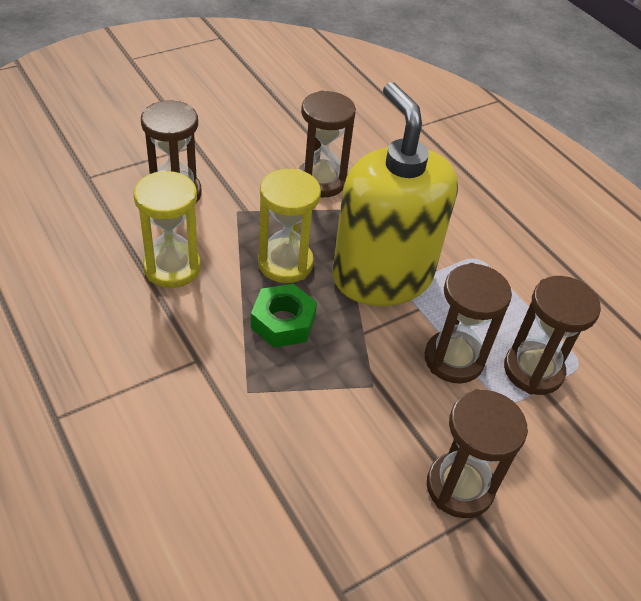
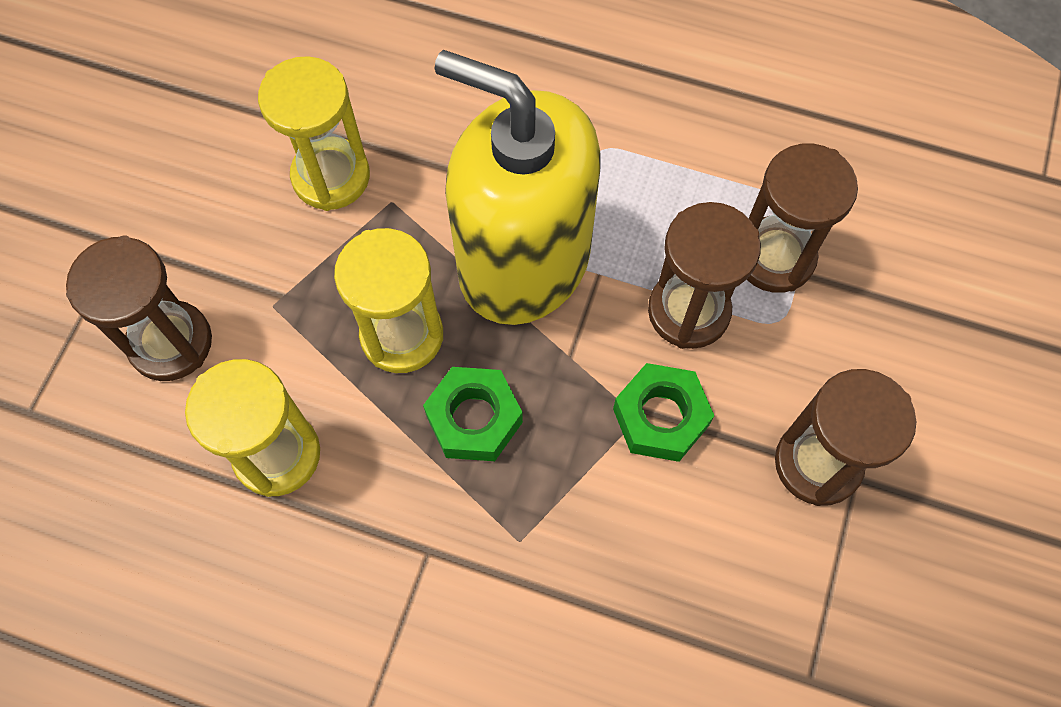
camera: 35 degrees left, 20 degrees up
brown hourglass [299,90,356,197] -> yellow hourglass [258,56,370,211]
none -> green nut [613,363,714,462]

